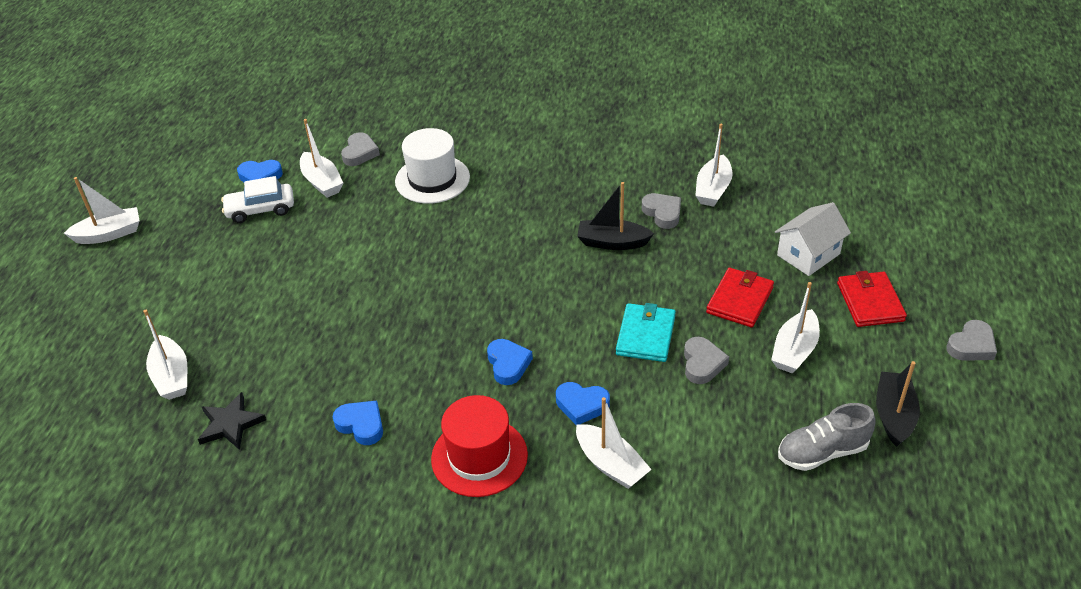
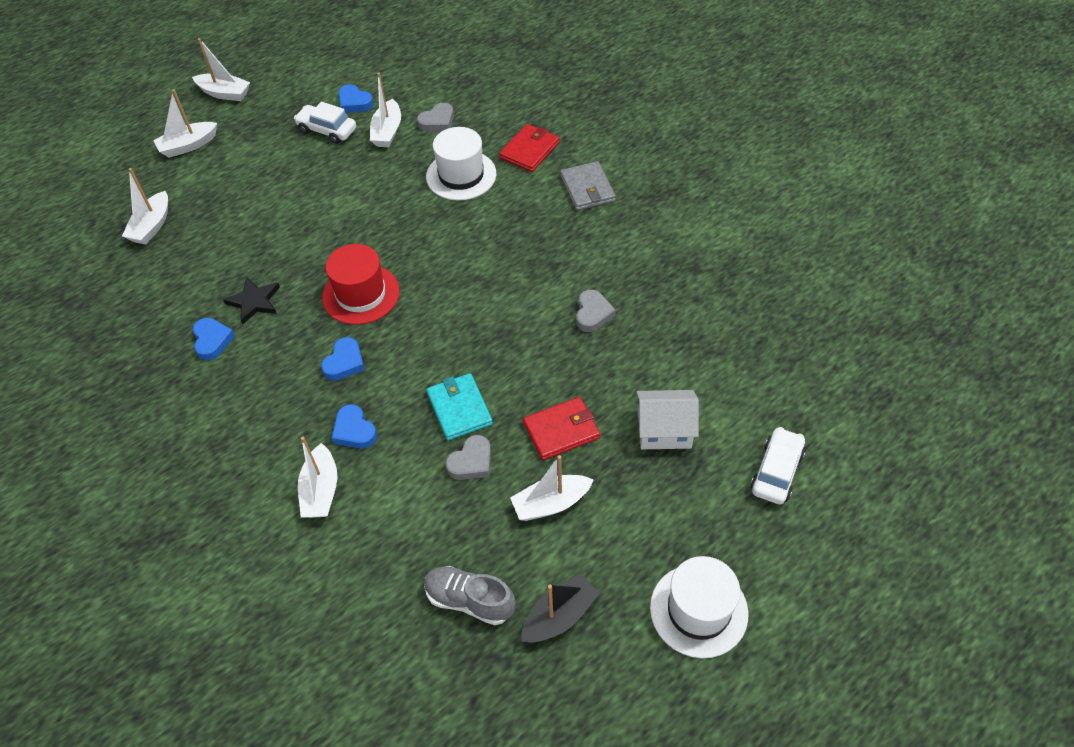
camera: 40 degrees right, 10 degrees up
black star [198,392,266,450] -> black star moved to [223,277,280,325]
red hat [431,395,528,497] -> red hat moved to [322,244,400,325]
black boat [577,182,654,250] -> none
turquoise wallet [616,303,676,362] -> turquoise wallet turned 75 degrees counterclockwise [426,373,493,440]
white boat [695,124,733,207] -> white boat moved to [153,89,217,158]
red wallet [837,271,907,327] -> red wallet moved to [499,124,559,172]
grey heart [946,320,997,361] -> white hat [650,556,748,658]
none -> grey wallet [560,161,616,210]
none -> white car [750,427,806,505]

